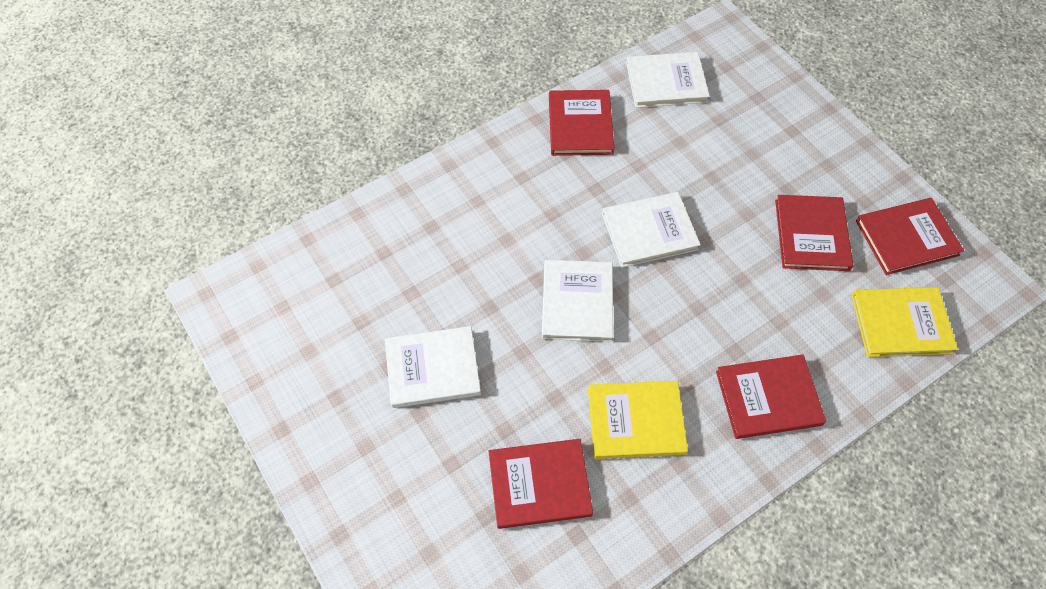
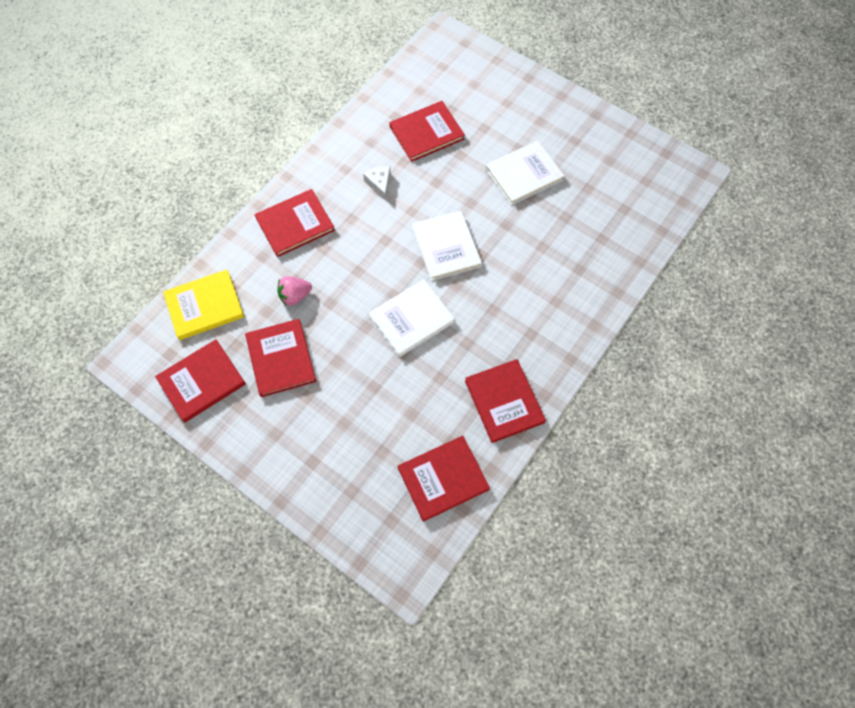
camera: 160 degrees right, 5 degrees up
yellow book [588,381,688,459] -> white cheese [363,166,391,201]
white book [626,52,710,108] -> red book [398,436,490,521]
none -> pink strawberry [277,276,312,306]

